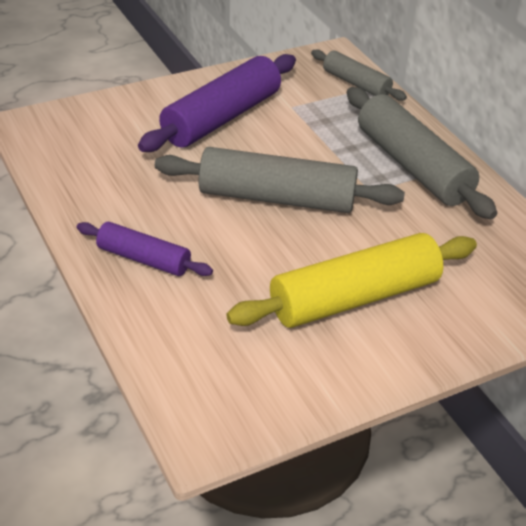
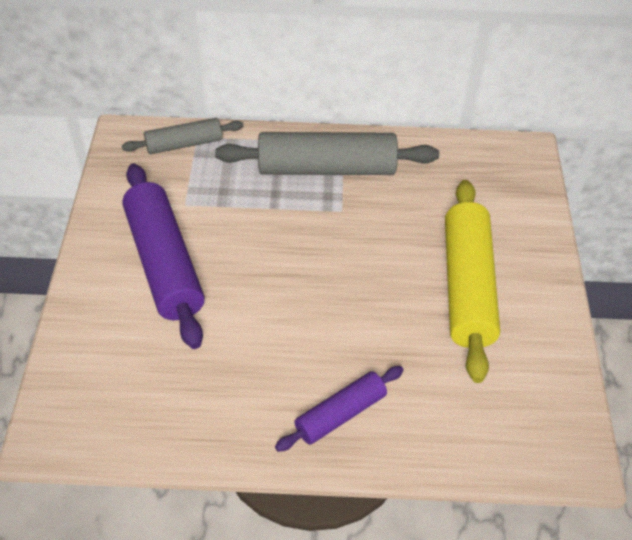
camera: 60 degrees left, 10 degrees up
grey rolling pin [155,147,405,213] -> none

